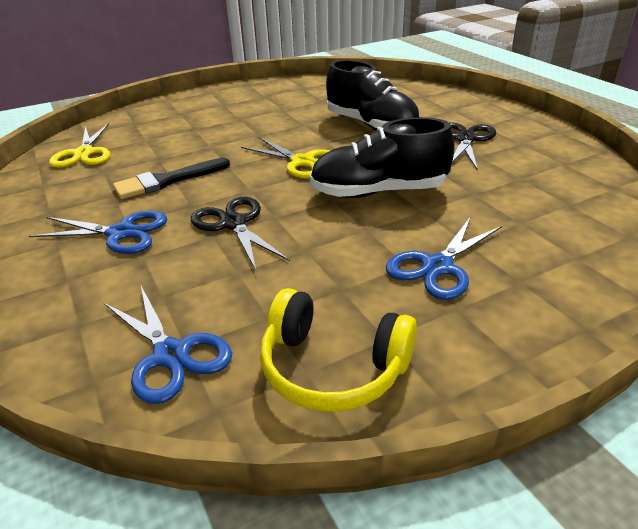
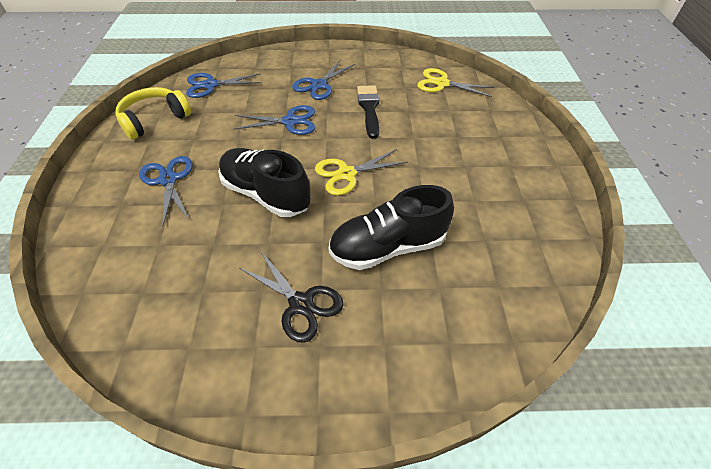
camera: 115 degrees right, 15 degrees up
black scissors [191,197,290,270] -> blue scissors [233,105,315,135]
black shoe [310,117,455,198] -> black shoe turned 75 degrees counterclockwise [218,148,311,217]

